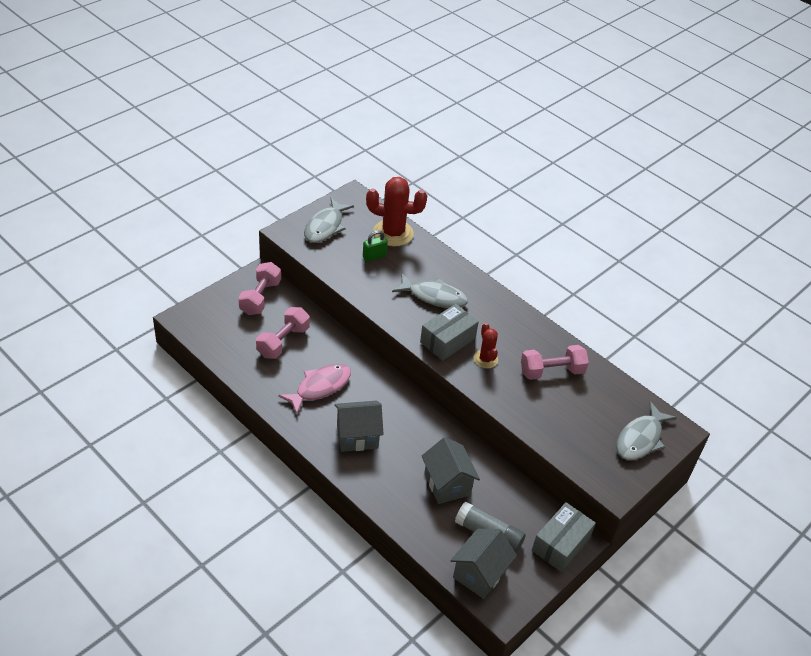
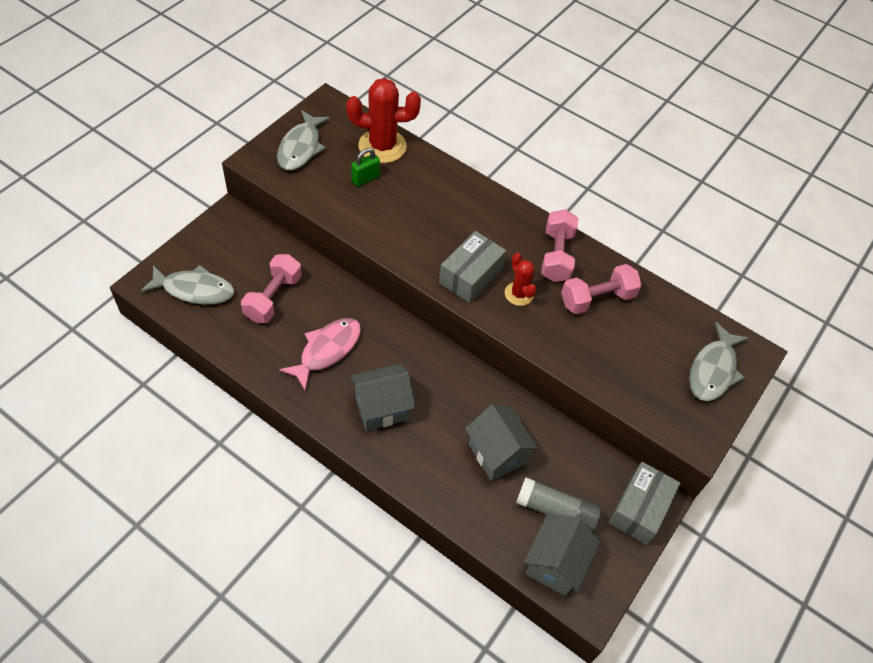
camera: 10 degrees left, 10 degrees up
pink dumbbell [238,262,281,315] -> pink dumbbell moved to [541,209,578,282]
grey fish [392,273,468,308] -> grey fish moved to [141,265,234,305]

